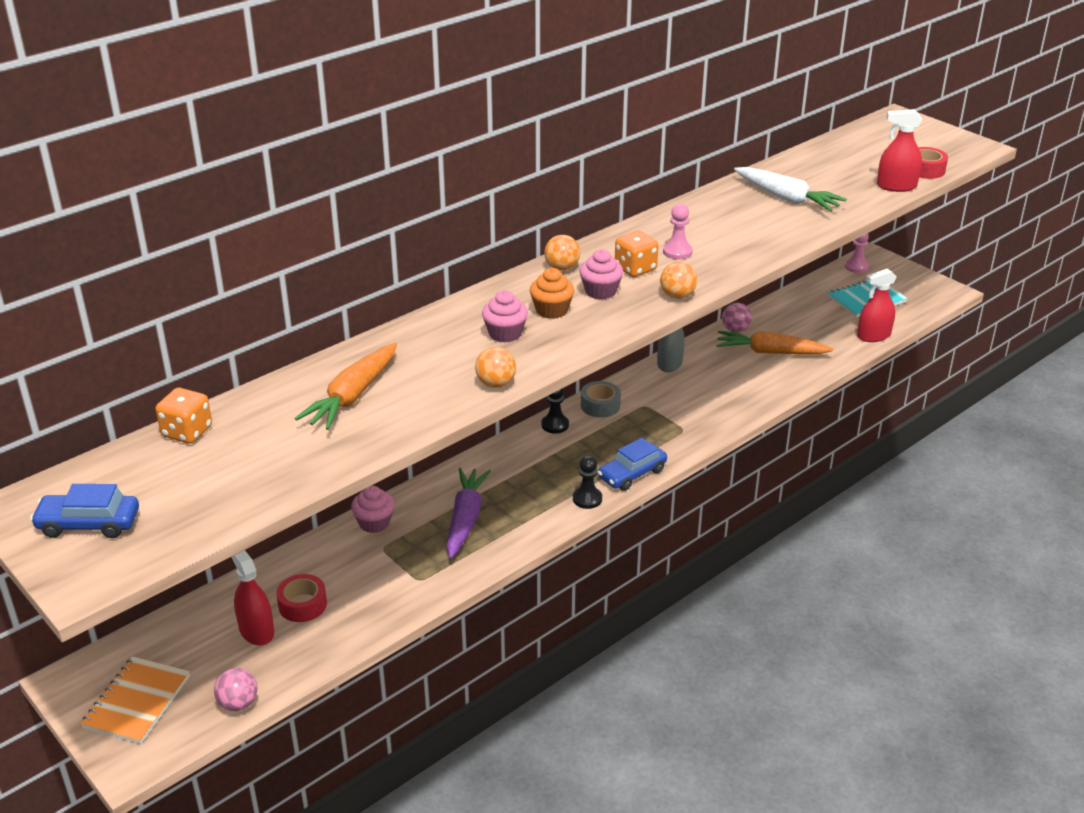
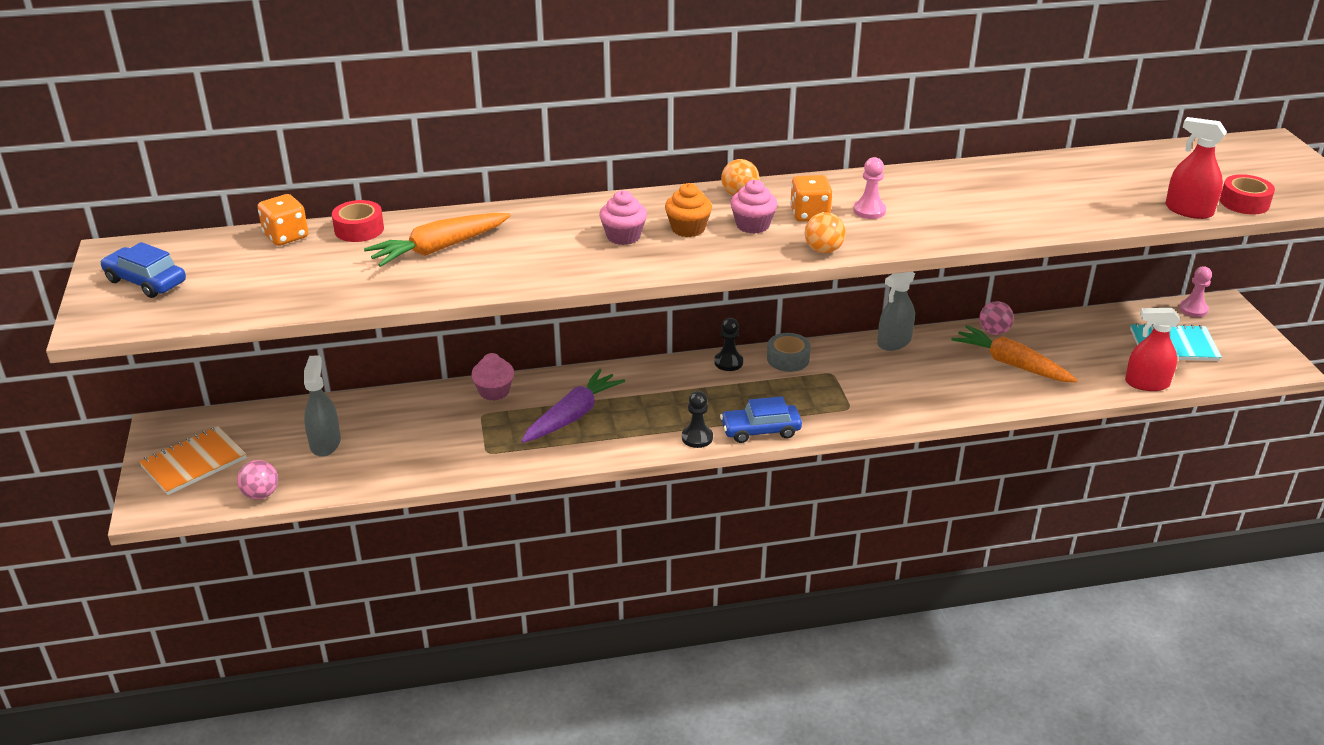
camera: 30 degrees right, 0 degrees up
red spray bottle [232,550,274,646] -> grey spray bottle [304,355,341,457]
red tape [276,574,327,622] -> red tape moved to [332,200,384,242]
orange ball [475,347,516,388] -> none
white carrot [734,167,847,212] -> none

